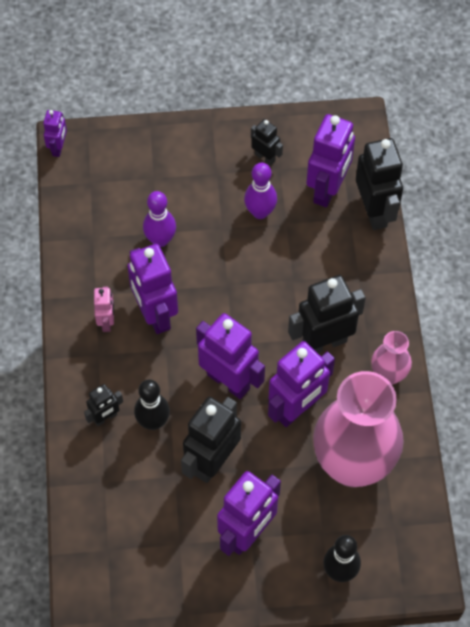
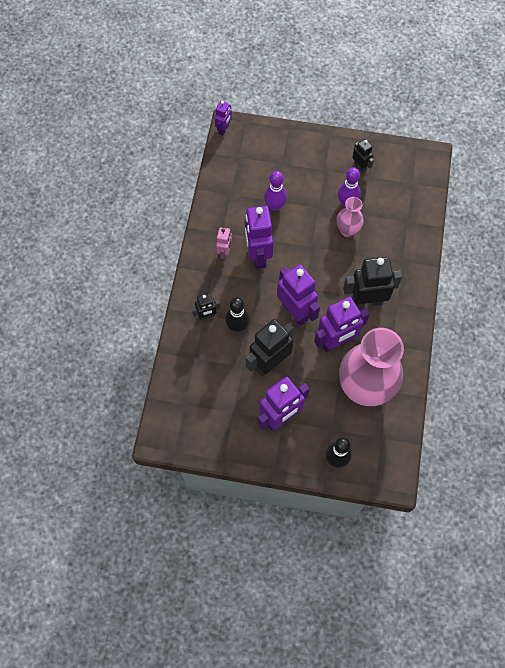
camera: 15 degrees right, 5 degrees up
purple robot [306,114,355,207] -> none
black robot [356,138,403,230] -> none
pink vase [371,331,412,385] -> pink vase moved to [337,197,364,237]

